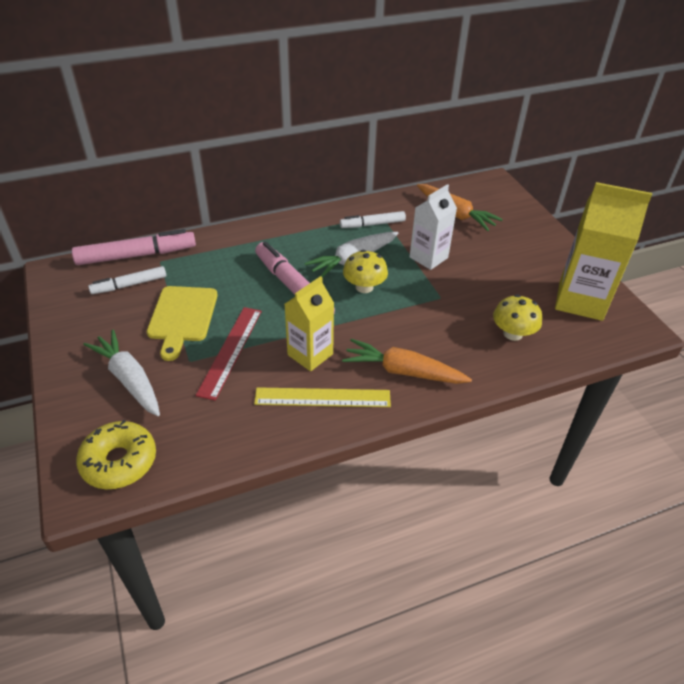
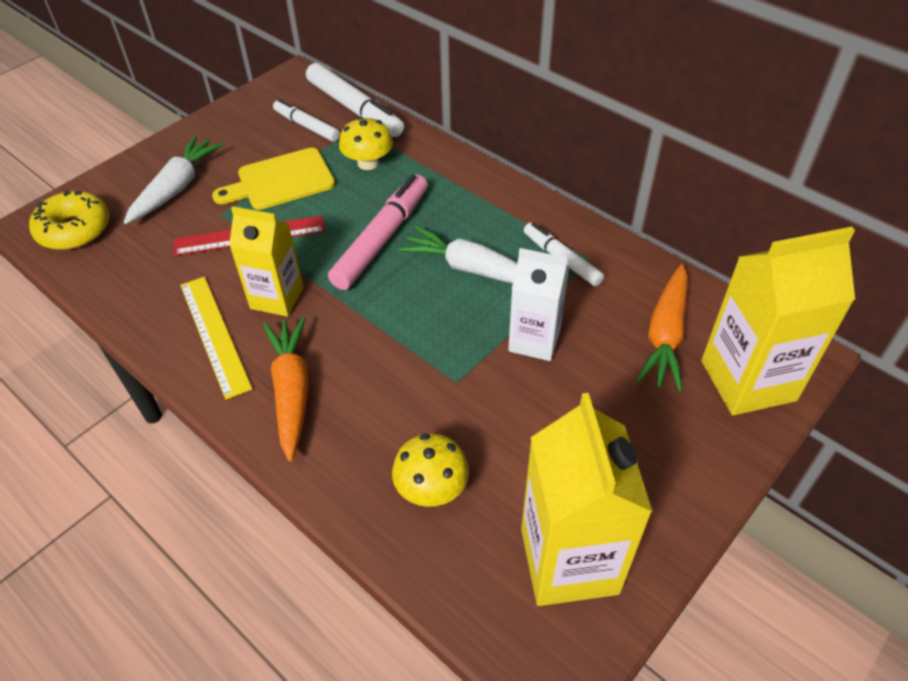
camera: 65 degrees right, 5 degrees up
pink marker [72,229,196,265] -> white marker [306,63,404,137]
yellow mushroom [343,250,388,293] -> yellow mushroom moved to [339,117,393,170]
none -> yellow carton [701,227,855,415]

